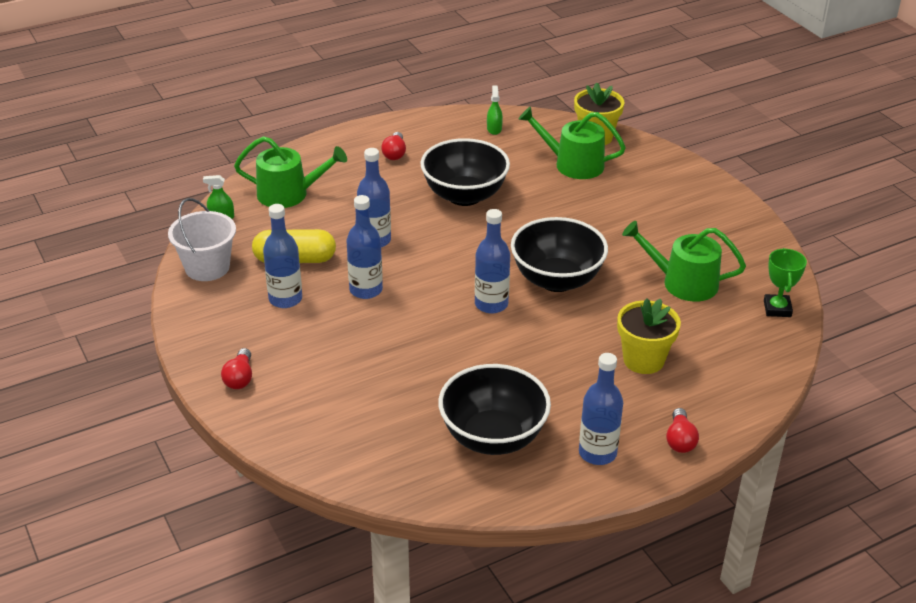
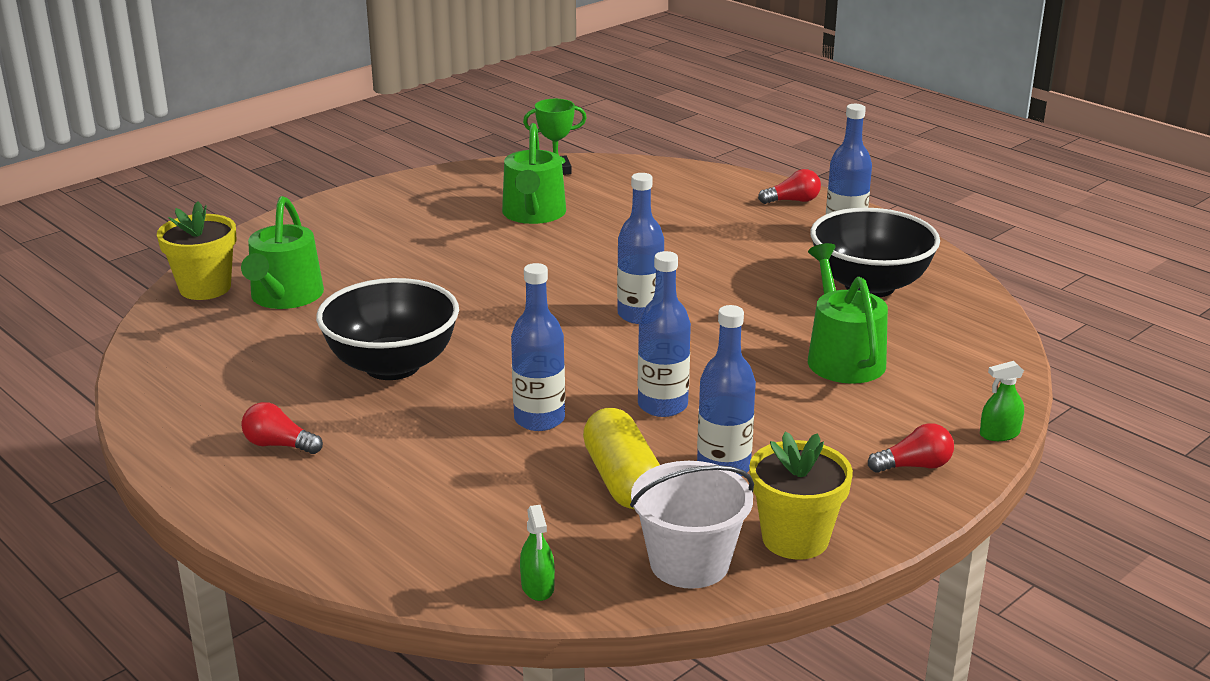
camera: 105 degrees left, 10 degrees down
green watering can [234,136,347,208] -> green watering can moved to [808,243,888,384]
red light bulb [381,132,406,160] -> red light bulb turned 150 degrees counterclockwise [241,402,323,454]
green spray bottle [487,85,503,135] -> green spray bottle moved to [980,361,1024,441]
black bowl [511,217,608,292] -> none
yellow flower pot [617,298,681,374] -> yellow flower pot moved to [749,431,853,560]

